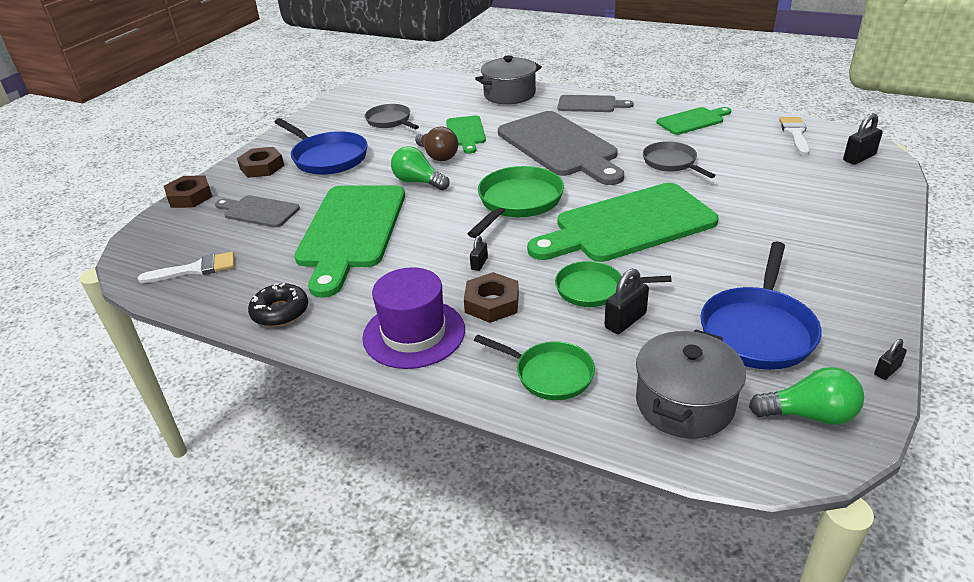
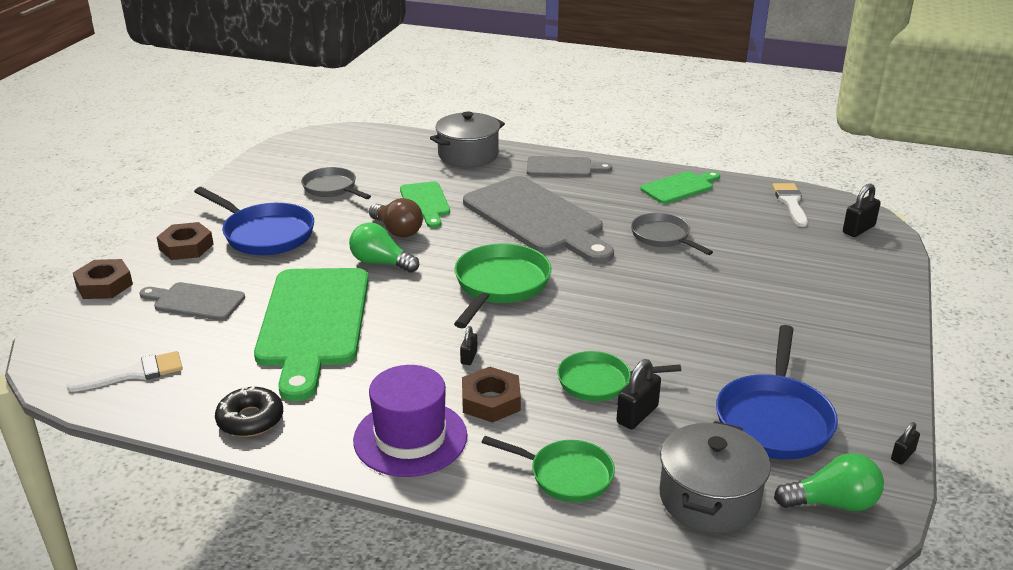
camera: 10 degrees left, 5 degrees down
green cutting board [527,183,718,262] -> none

